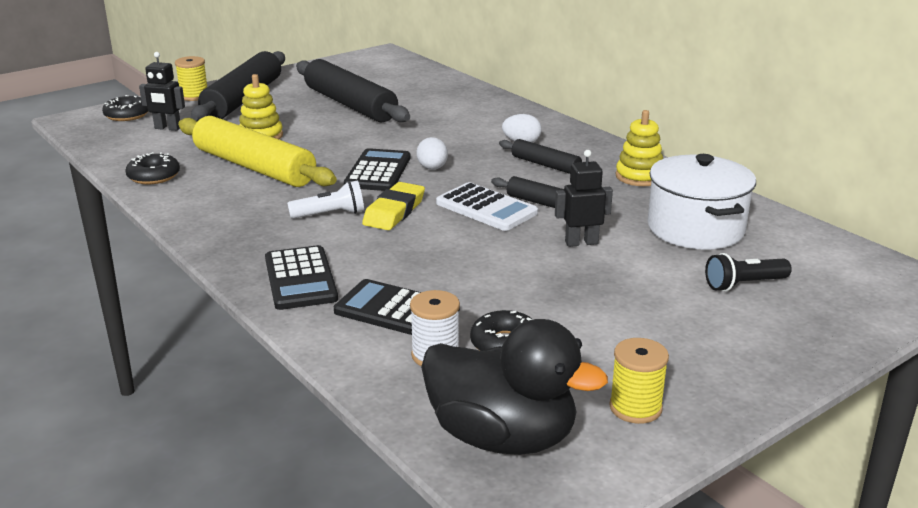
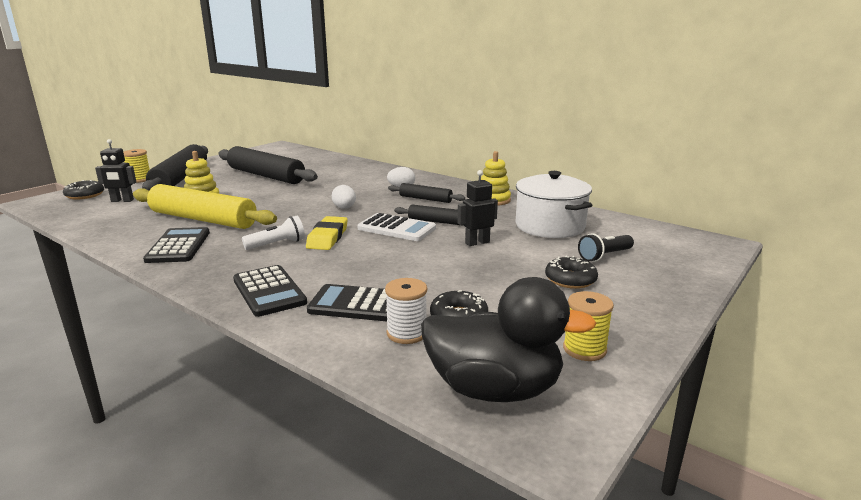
camera: 15 degrees left, 5 degrees down
black donut [126,152,180,184] -> black donut moved to [545,256,598,289]
black calculator [344,148,410,191] -> black calculator moved to [143,227,210,263]

